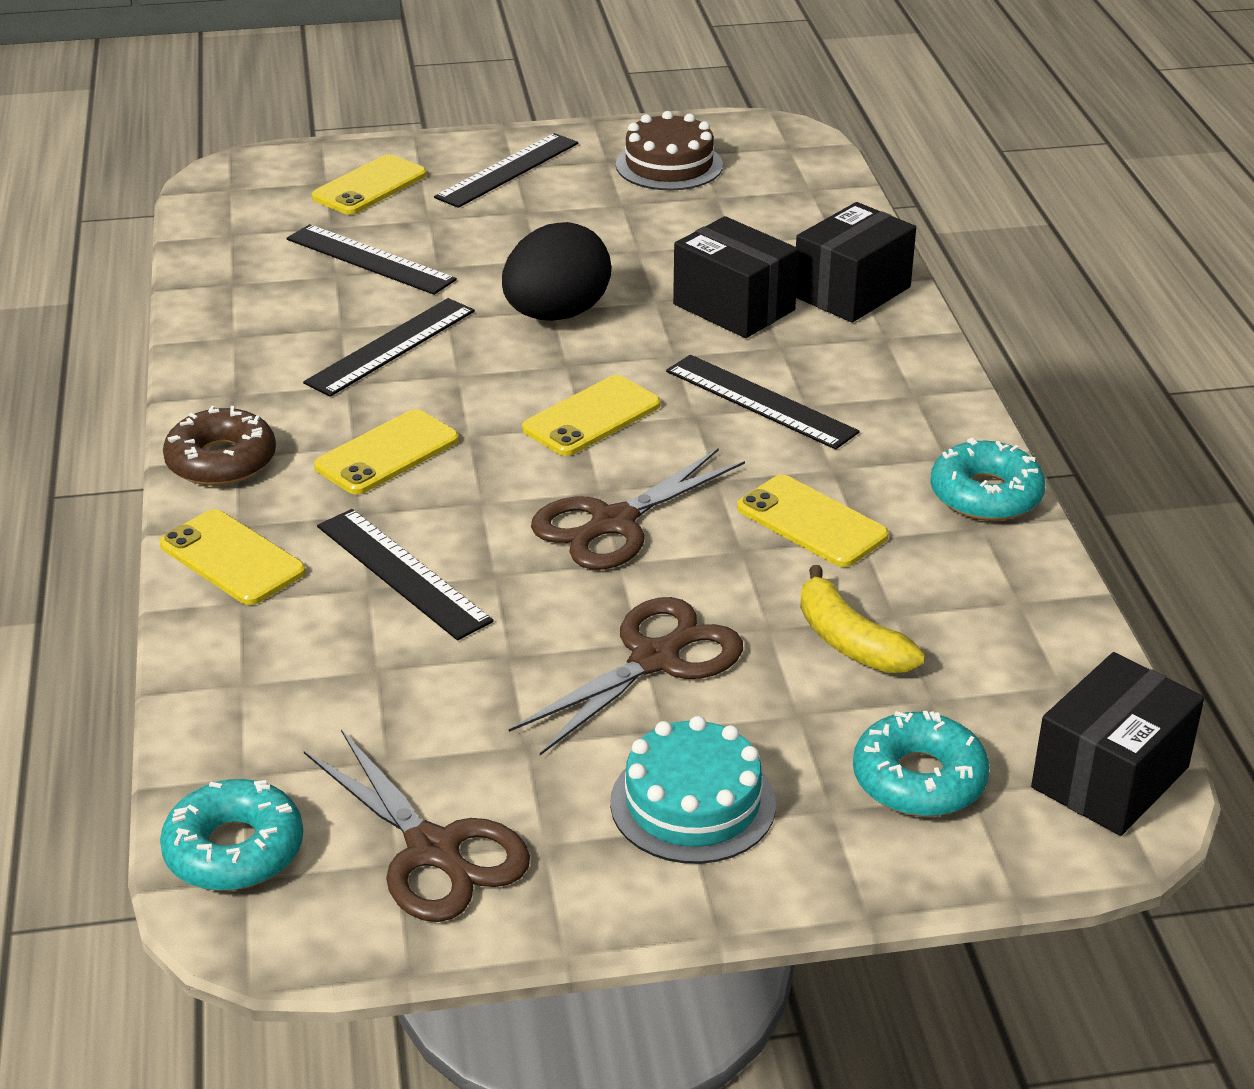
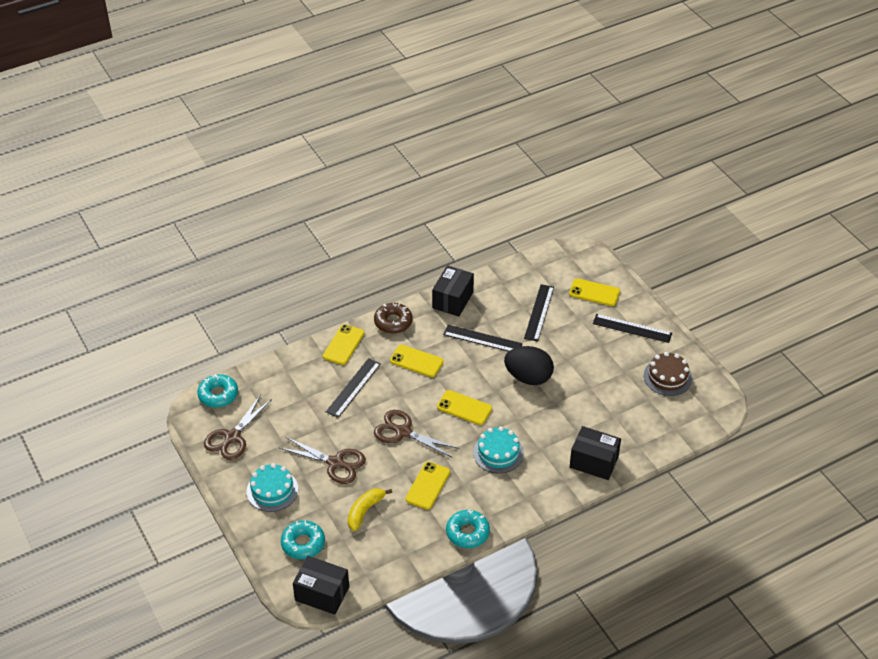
camera: 70 degrees right, 10 degrees up
black ruler [666,355,860,450] -> turquoise cake [473,426,524,473]
black box [673,216,799,338] -> black box moved to [432,265,474,316]

